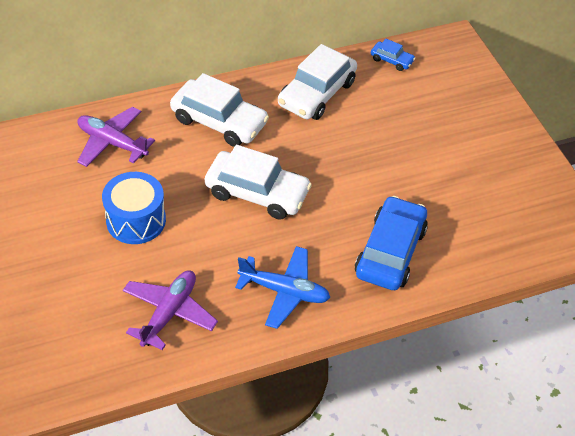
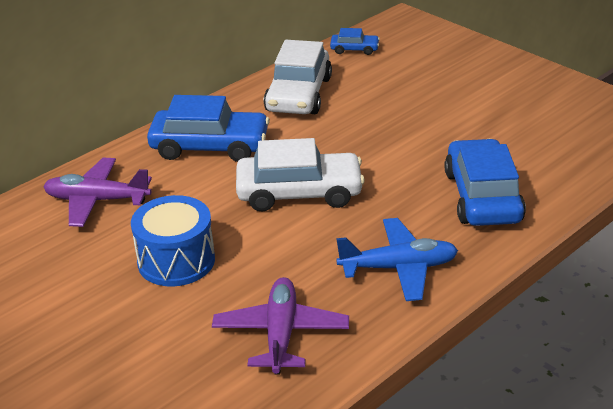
camera: 20 degrees left, 15 degrees down
white car [170,73,269,147] -> blue car [147,95,270,162]

